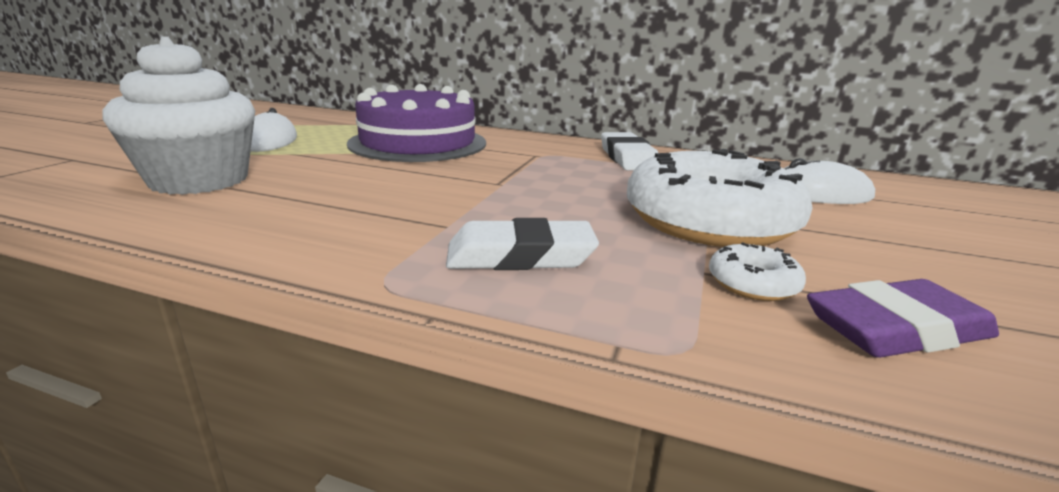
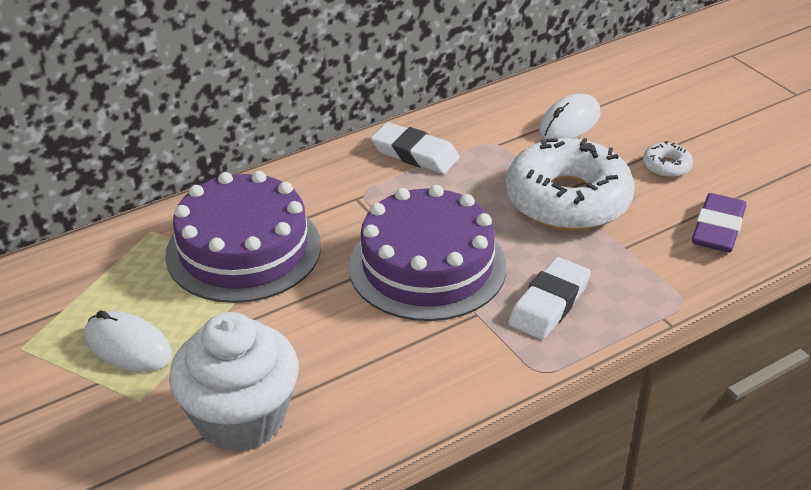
camera: 50 degrees left, 15 degrees up
white donut [709,242,806,301] -> white donut moved to [643,141,693,178]
none -> purple cake [349,185,507,321]

